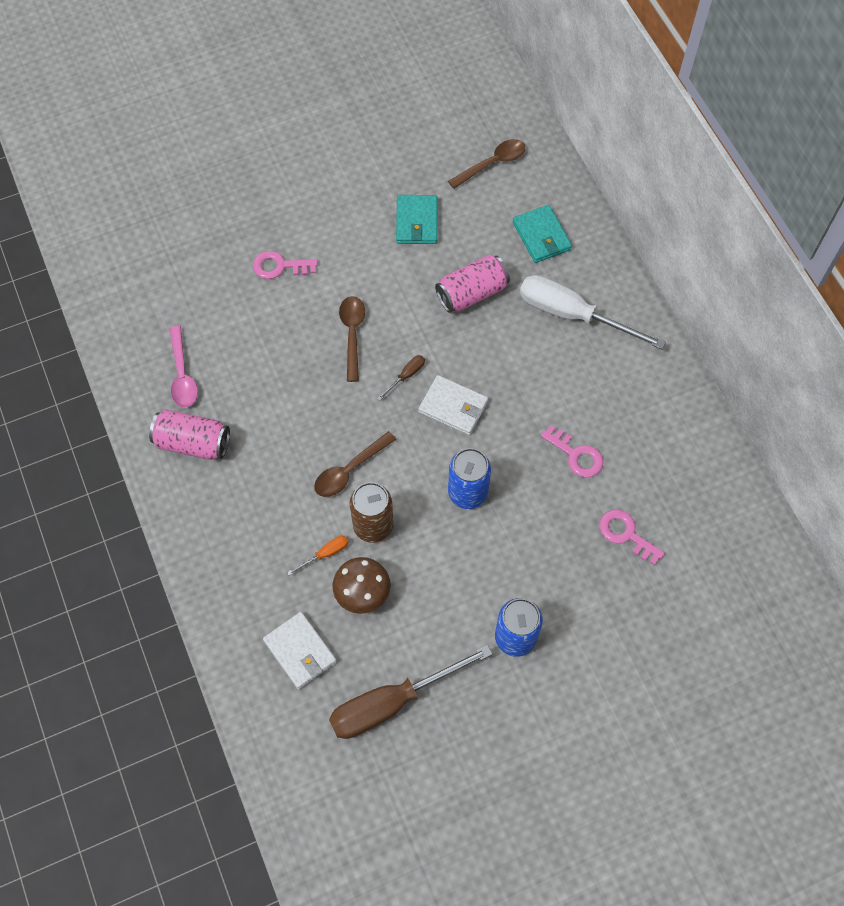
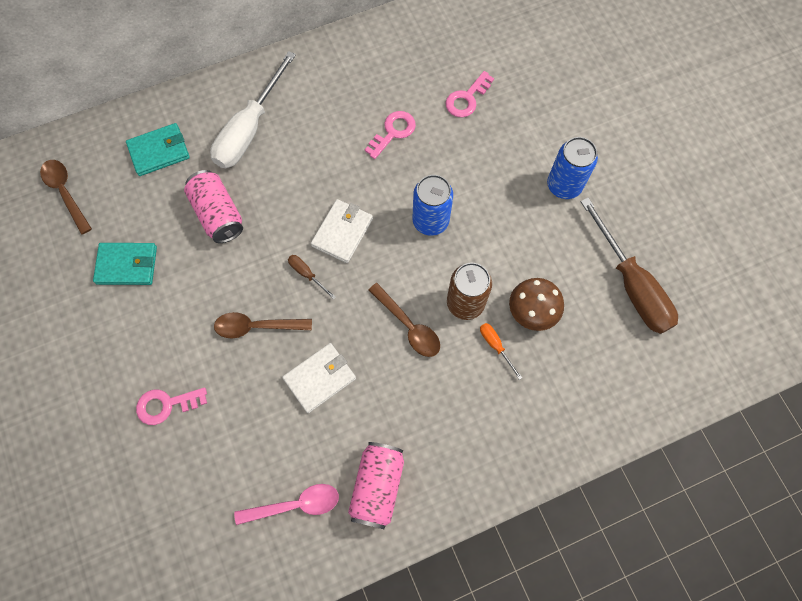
camera: 90 degrees left, 5 degrees up
pink key [253,251,318,279] -> pink key turned 75 degrees clockwise [136,387,207,425]
white wallet [263,612,337,689] -> white wallet moved to [282,343,356,413]

